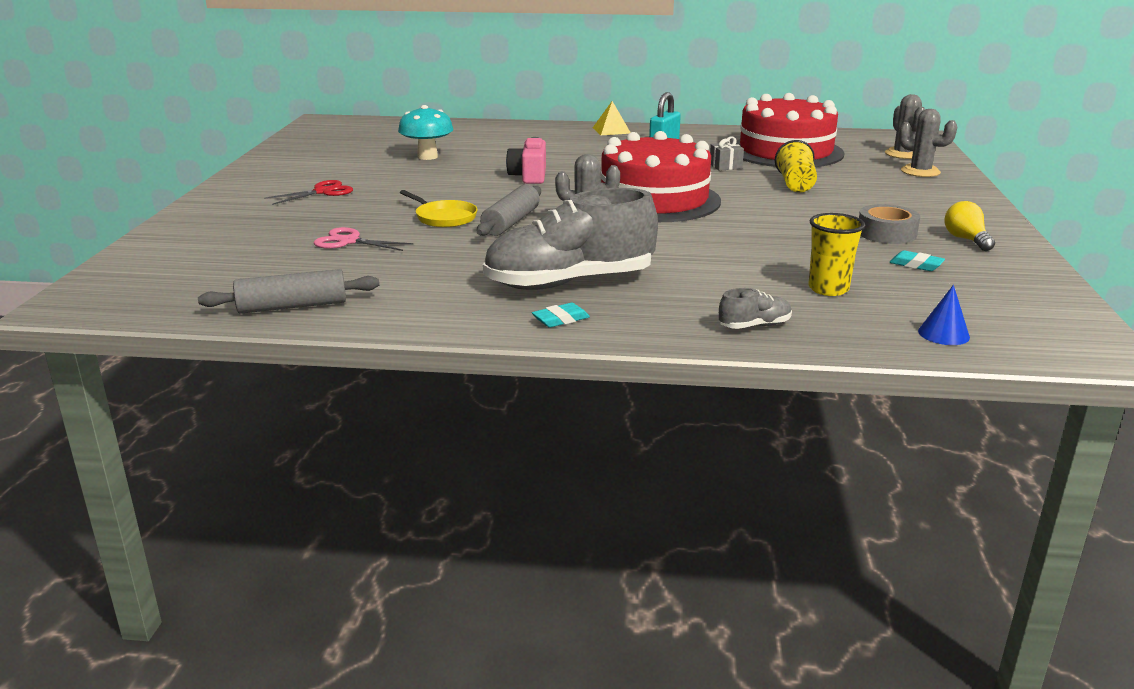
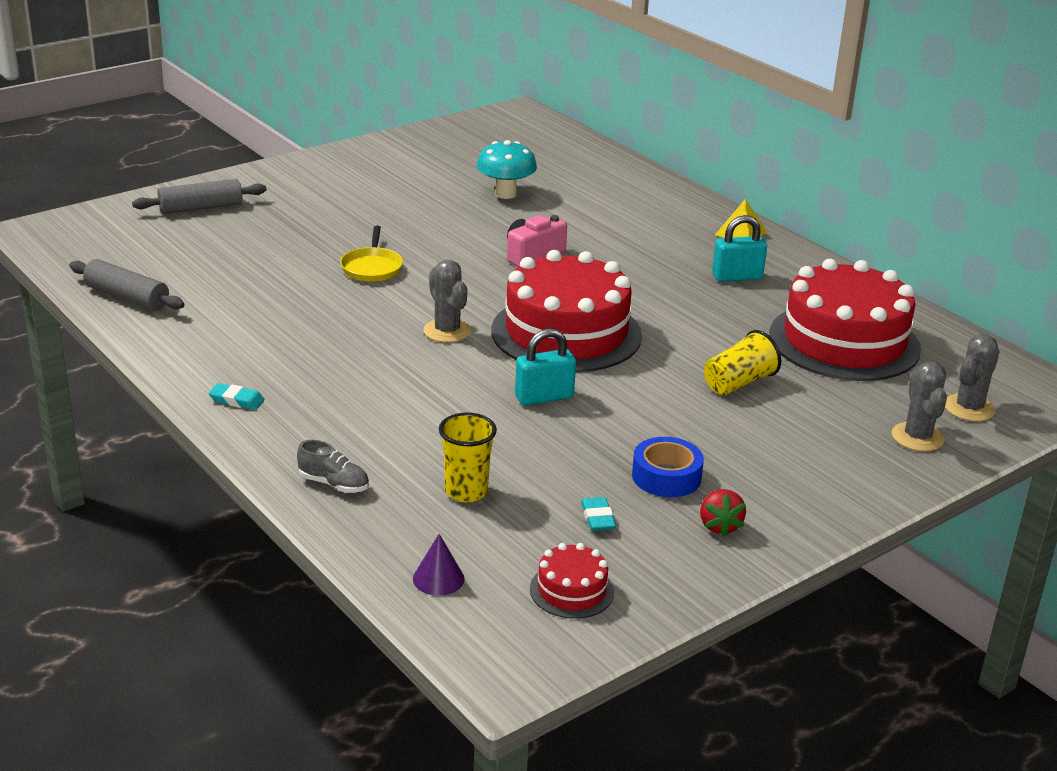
camera: 45 degrees right, 5 degrees up
red scissors [264,180,353,205] -> none
pink scissors [313,227,413,251] -> none
grey rolling pin [477,185,541,236] -> grey rolling pin moved to [132,179,266,214]
grey shoe [483,188,658,290] -> none
grey gift [710,136,744,171] -> none
grey tape [859,204,920,244] -> blue tape [632,437,704,497]
blue cone [918,285,970,345] -> purple cone [413,534,465,596]
yellow light bulb [944,201,995,251] -> red strawberry [700,489,746,537]
none -> turquoise padlock [515,328,576,406]
none -> red cake [530,543,614,619]

